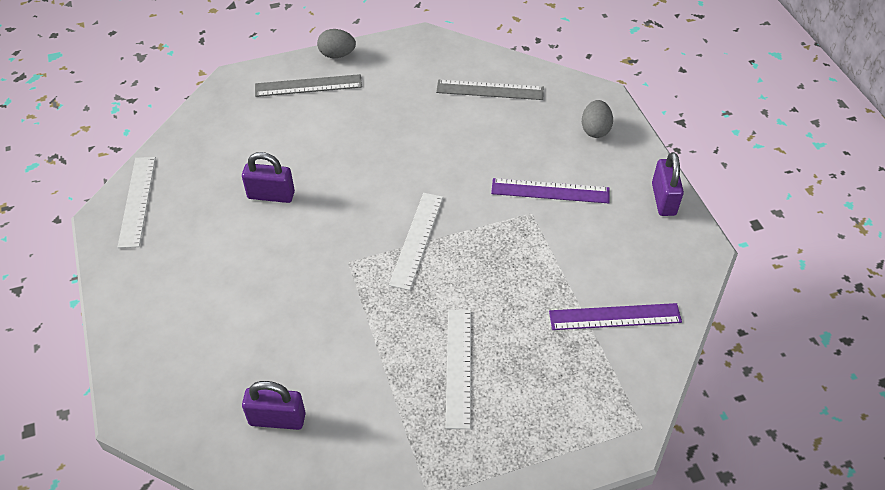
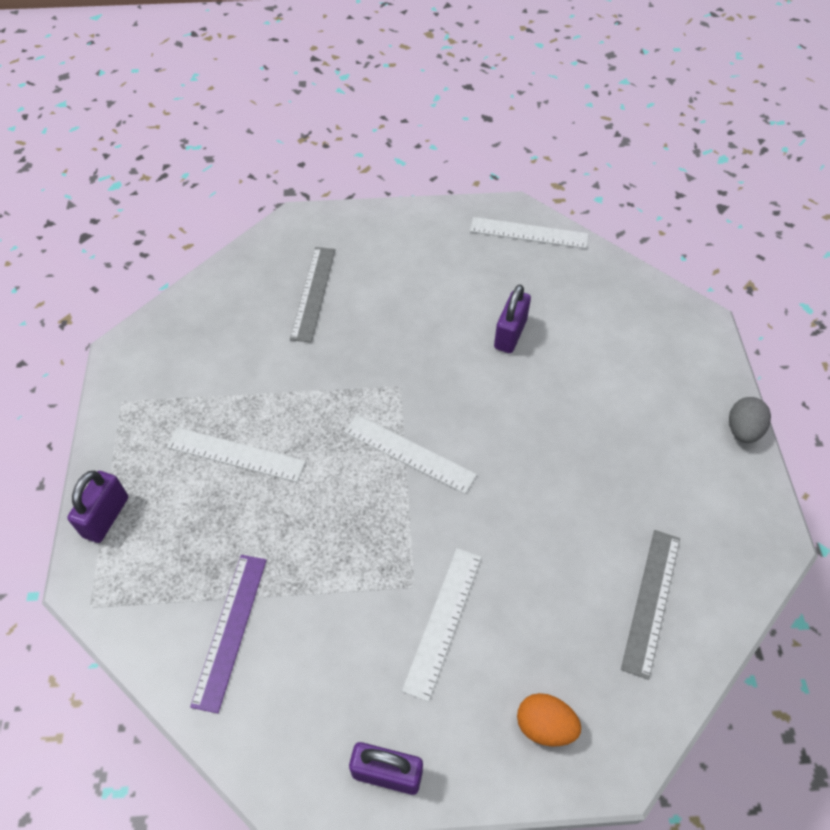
camera: 105 degrees right, 5 degrees up
purple padlock [242,381,306,430] -> purple padlock moved to [67,471,128,543]
grey ruler [255,74,362,97] -> grey ruler moved to [290,247,335,343]
purple ruler [491,178,610,203] -> white ruler [402,548,482,702]
grey egg [582,100,613,138] -> orange egg [517,693,581,746]

